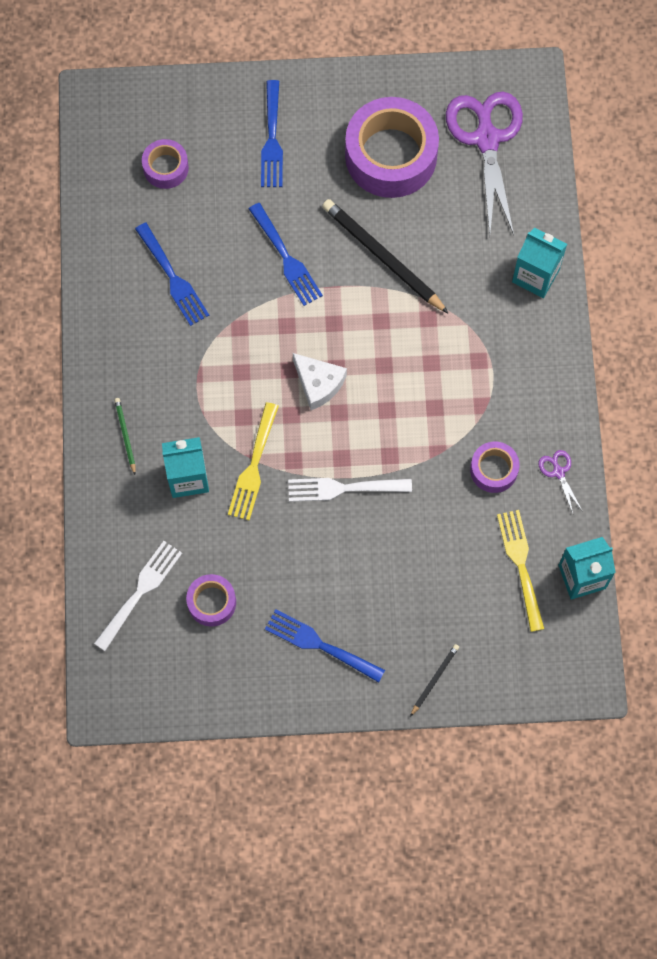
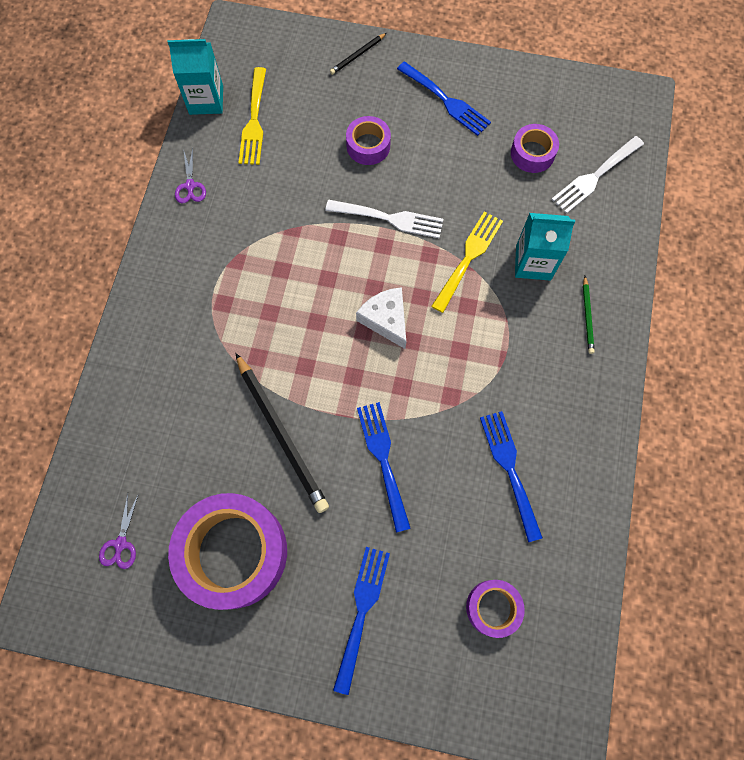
camera: 165 degrees left, 0 degrees up
purple scissors [446,91,523,235] -> purple scissors [99,494,139,569], size x0.41
purple tape [470,442,520,493] -> purple tape moved to [346,116,391,165]
turquoise carton [512,227,567,298] -> none

